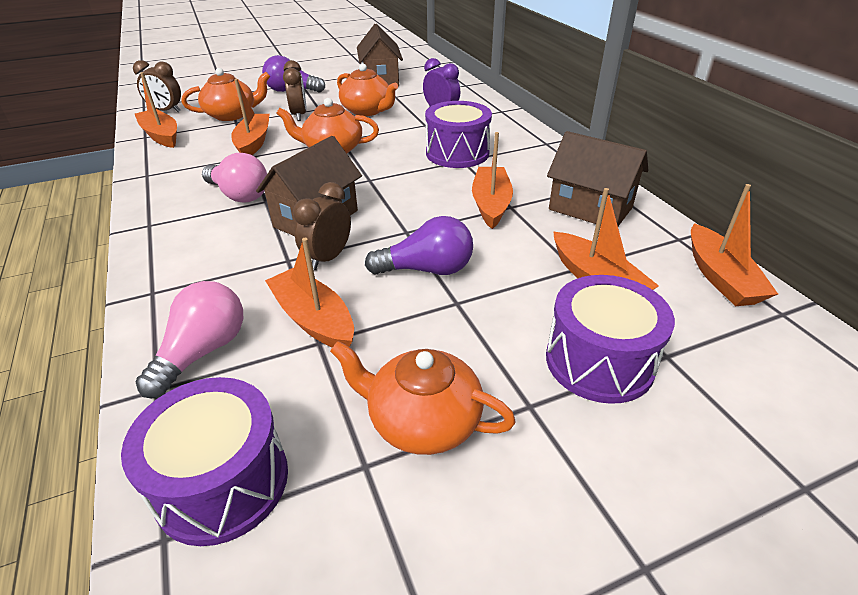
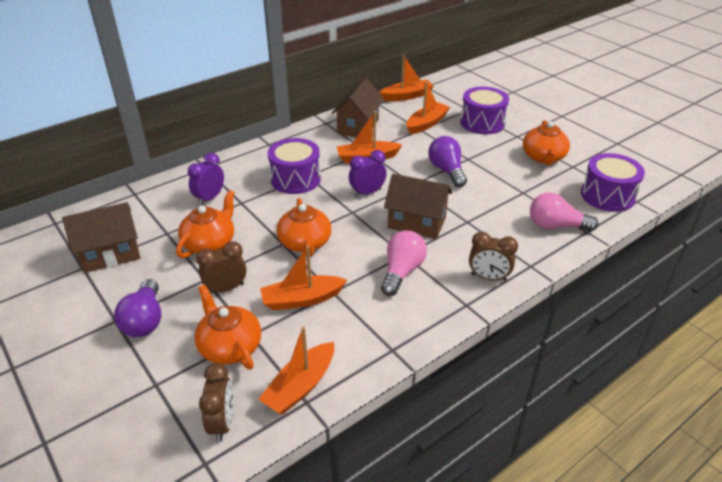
camera: 105 degrees left, 0 degrees up
orange boat [265,238,354,347] -> none
brown clock [293,182,351,270] -> brown clock moved to [469,232,518,281]
none -> purple clock [349,150,387,197]

